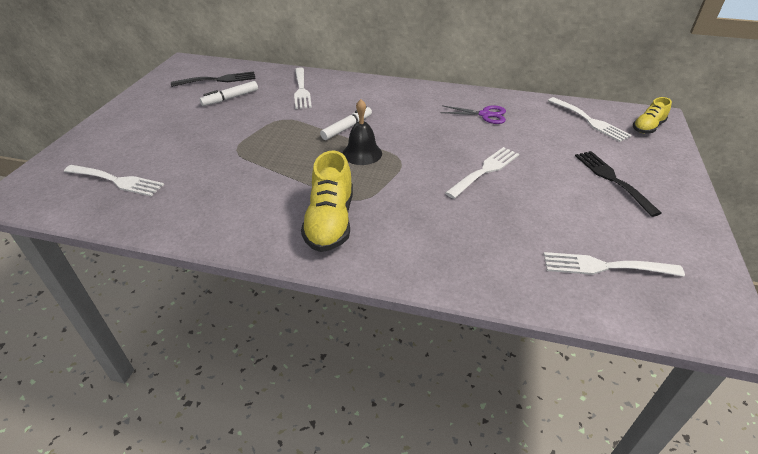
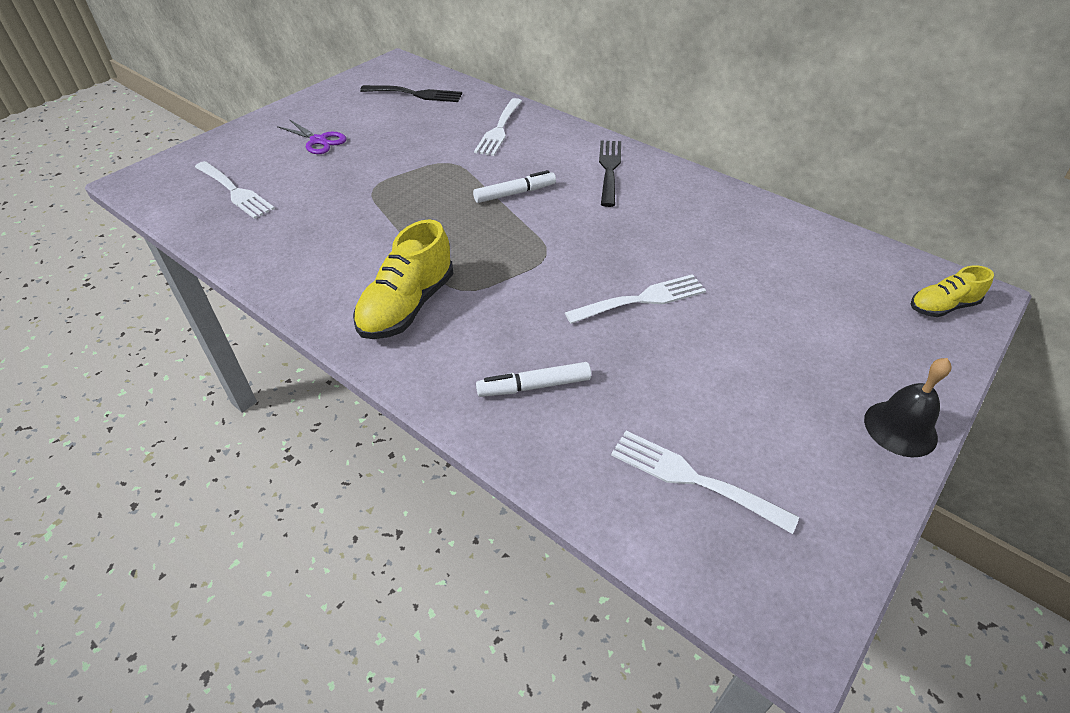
camera: 25 degrees right, 5 degrees up
white marker [200,81,258,106] -> white marker moved to [476,362,591,397]
black bell [343,99,382,165] -> black bell moved to [864,358,952,457]
purple scissors [440,105,506,124] -> purple scissors moved to [277,119,347,154]
white fork [548,97,632,142] -> none
black fork [575,151,662,217] -> black fork moved to [599,140,621,207]

